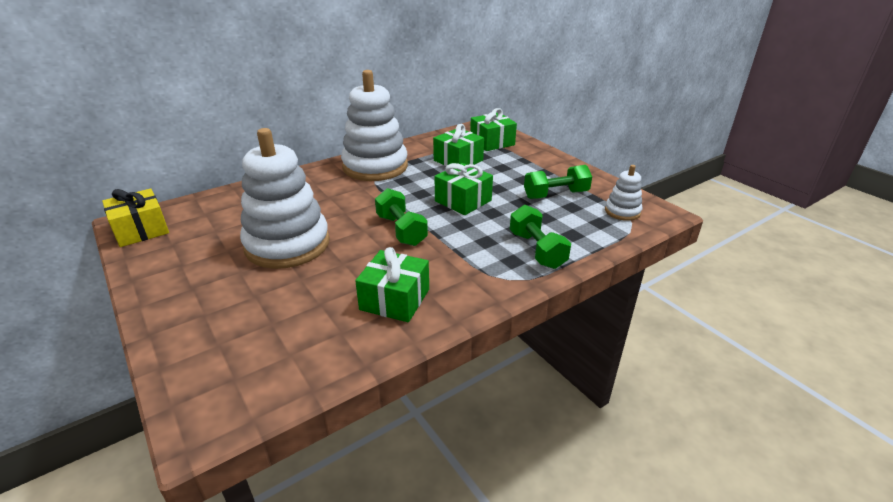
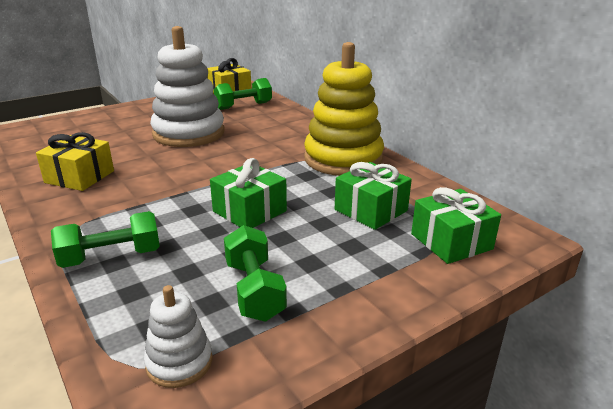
camera: 90 degrees right, 5 degrees down
white stacking toy [341,70,408,181] -> yellow stacking toy [304,42,384,176]
green gift [355,247,429,322] -> yellow gift [36,132,114,191]
green dumbbell [375,188,428,246] -> green dumbbell moved to [214,78,272,110]

